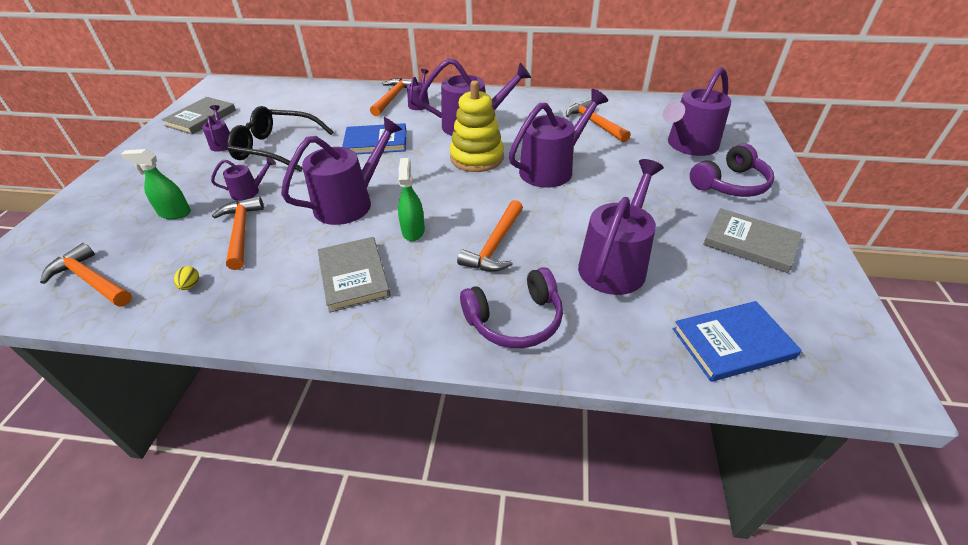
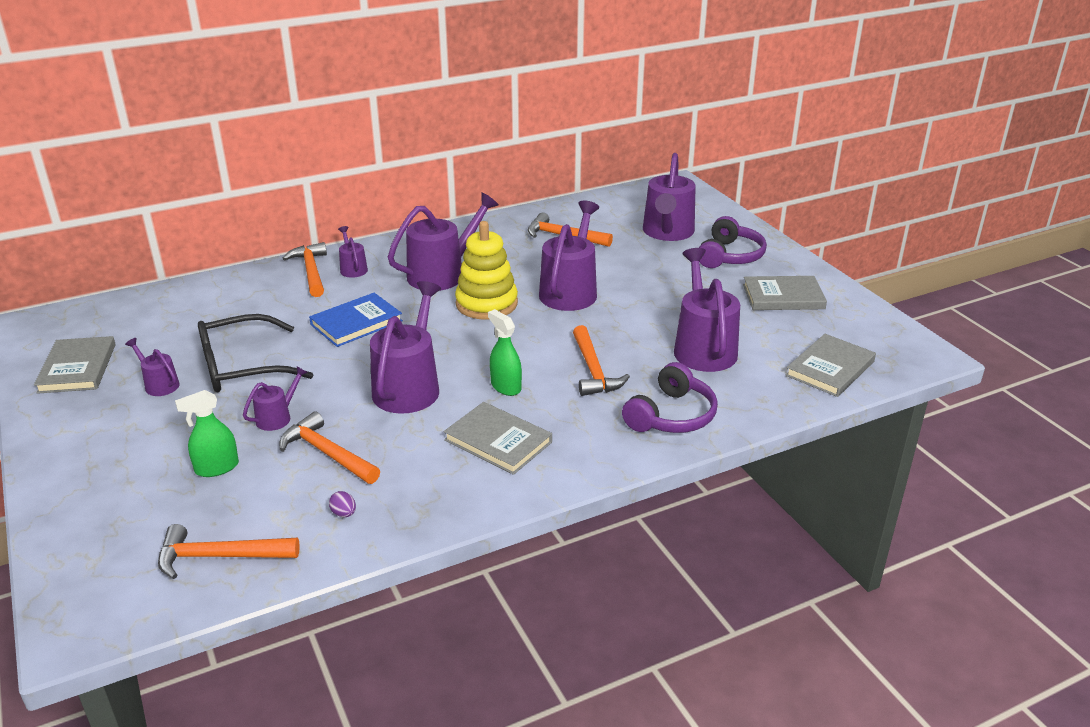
camera: 35 degrees left, 10 degrees down
yellow egg [174,266,199,290] -> purple egg [329,491,356,517]
blue book [673,301,802,382] -> grey book [785,334,876,397]

